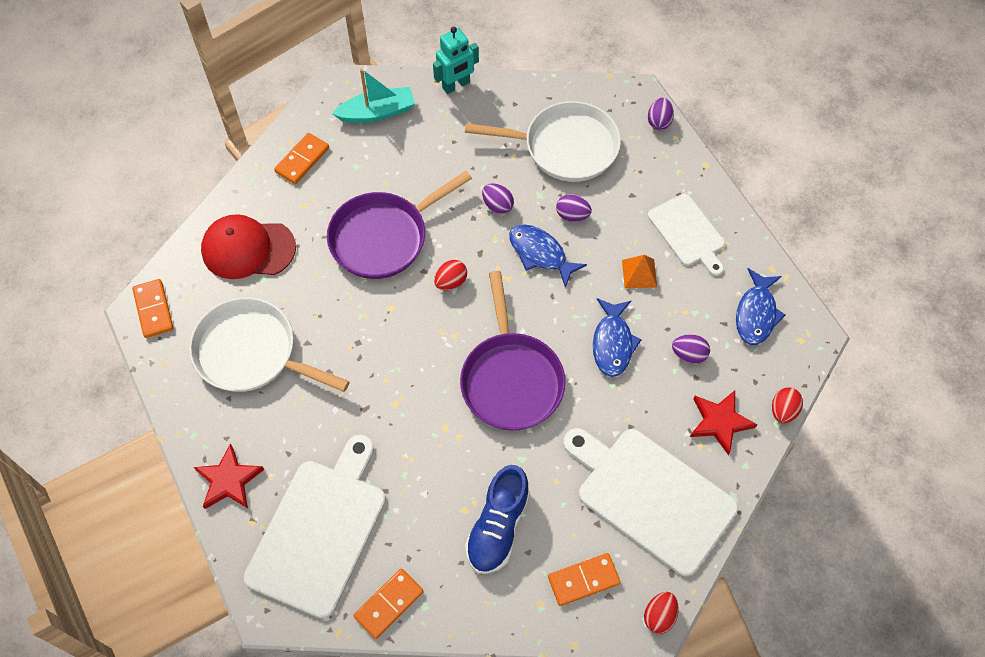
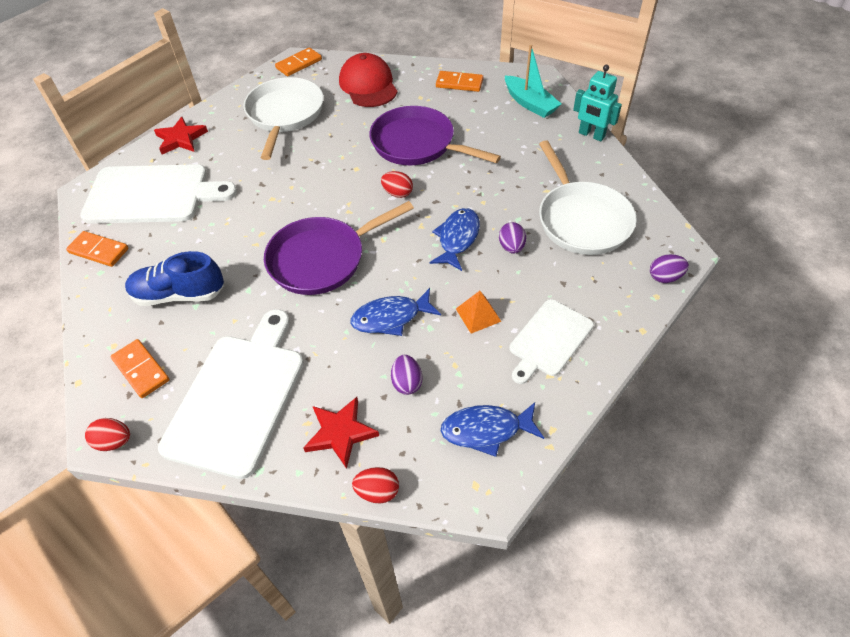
camera: 70 degrees right, 10 degrees down
purple egg [482,183,514,214] -> none

